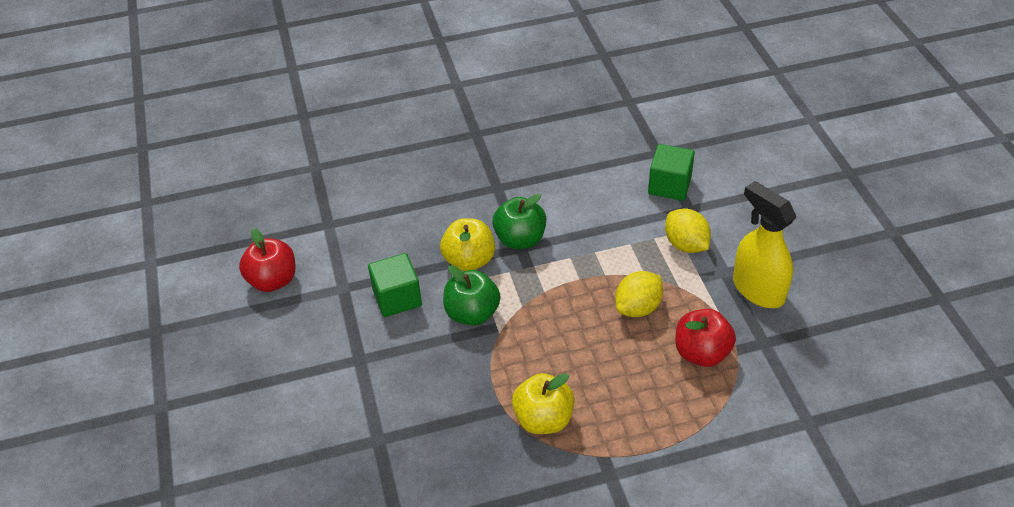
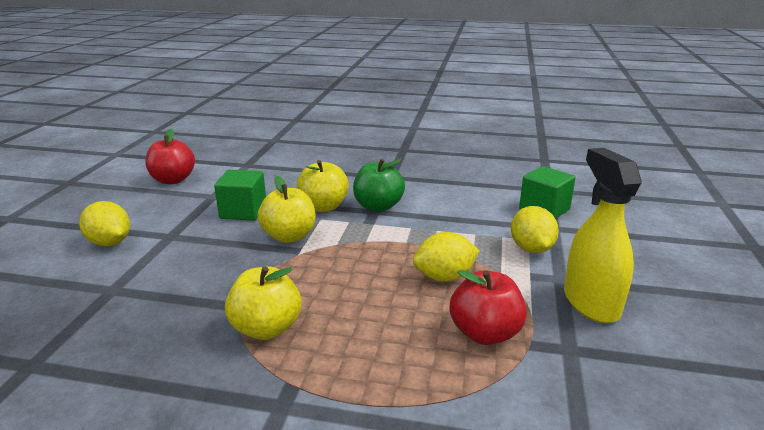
camera: 25 degrees right, 20 degrees down
green apple [443,265,501,326] -> yellow apple [258,176,316,243]
none -> yellow lemon [79,201,130,246]

